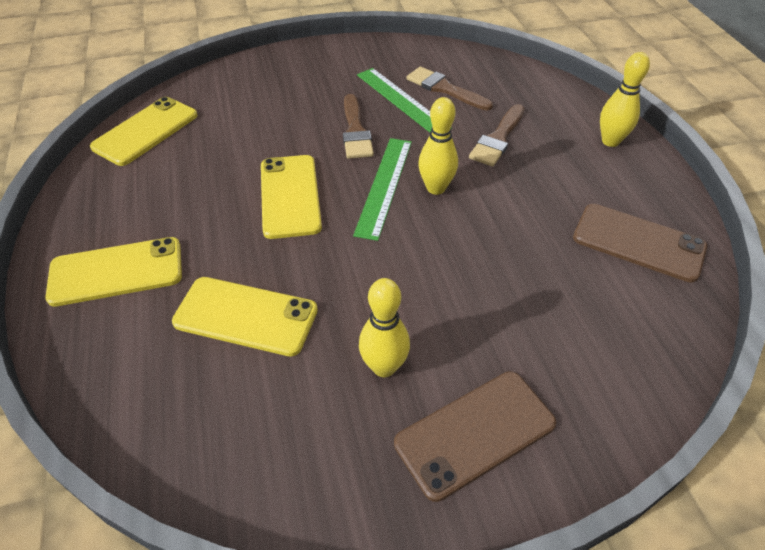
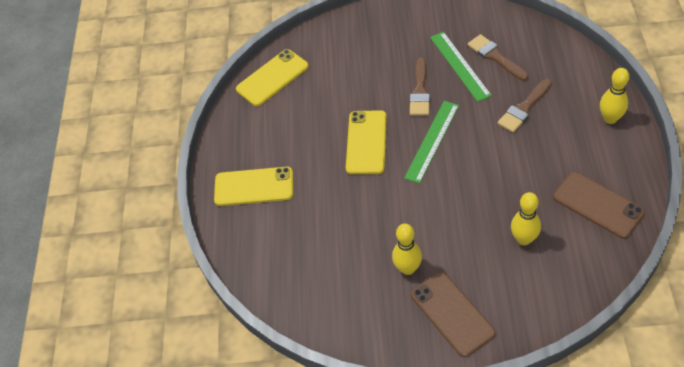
camera: 20 degrees right, 5 degrees up
yellow phone [172,277,318,357] -> none
brown phone [394,371,556,502] -> brown phone turned 75 degrees clockwise [411,272,496,357]
yellow bowling pin [418,97,458,195] -> yellow bowling pin moved to [511,192,541,245]

